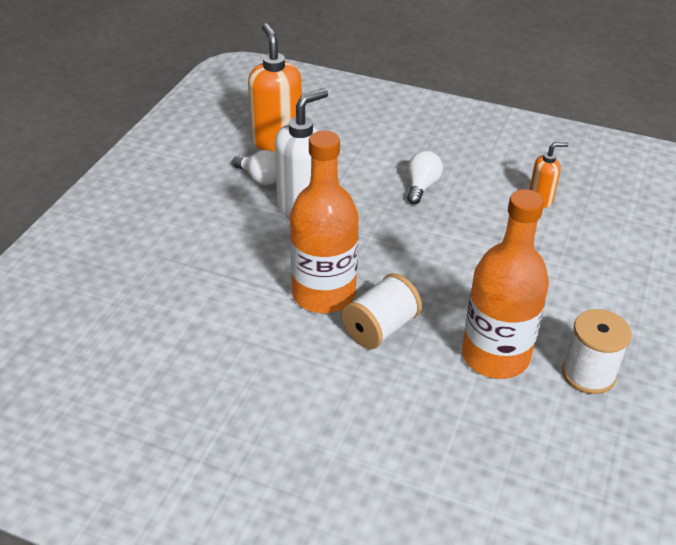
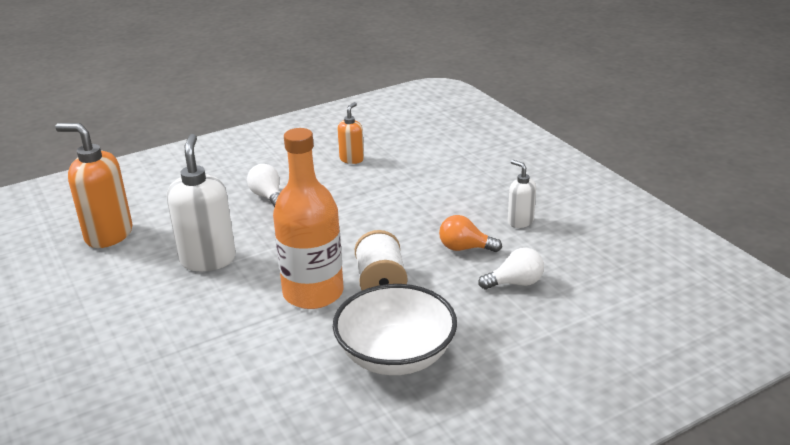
camera: 50 degrees left, 10 degrees down
white light bulb [233,150,276,185] -> white light bulb moved to [478,248,544,289]
orange bottle [462,189,549,379] -> orange light bulb [439,215,502,252]
white spool [562,309,631,394] -> white soap dispenser [508,160,536,228]
none -> white bowl [333,284,457,375]

